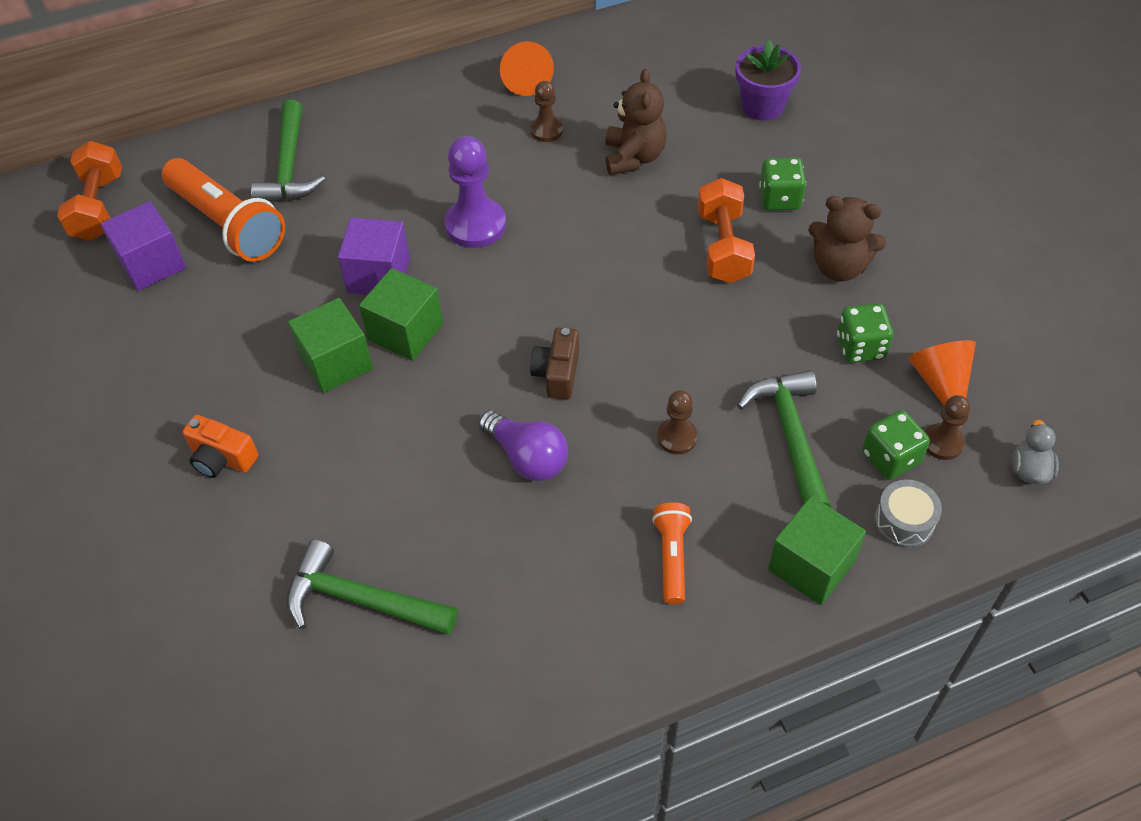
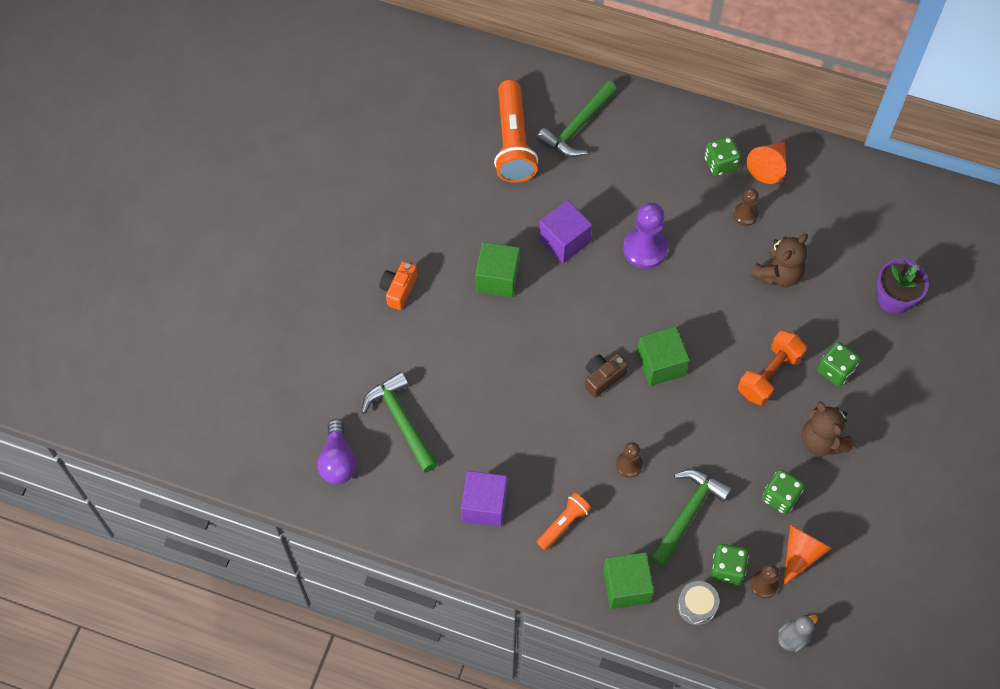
camera: 40 degrees right, 10 degrees up
orange dumbbell [57,141,122,241] -> none
purple cube [101,201,186,291] -> purple cube moved to [461,471,507,527]
orange camera [183,415,258,478] -> orange camera turned 45 degrees clockwise [380,261,417,310]
green cube [359,268,443,361] -> green cube moved to [637,327,690,386]
purple light bulb [479,410,568,481] -> purple light bulb moved to [317,419,357,484]
none -> green dice [704,136,741,176]

